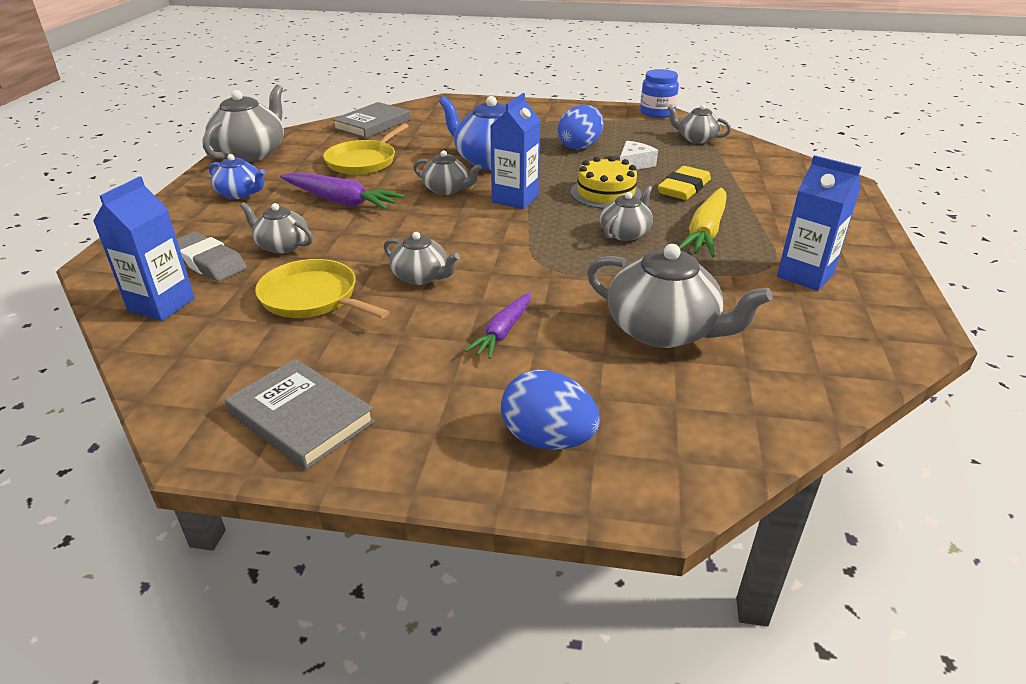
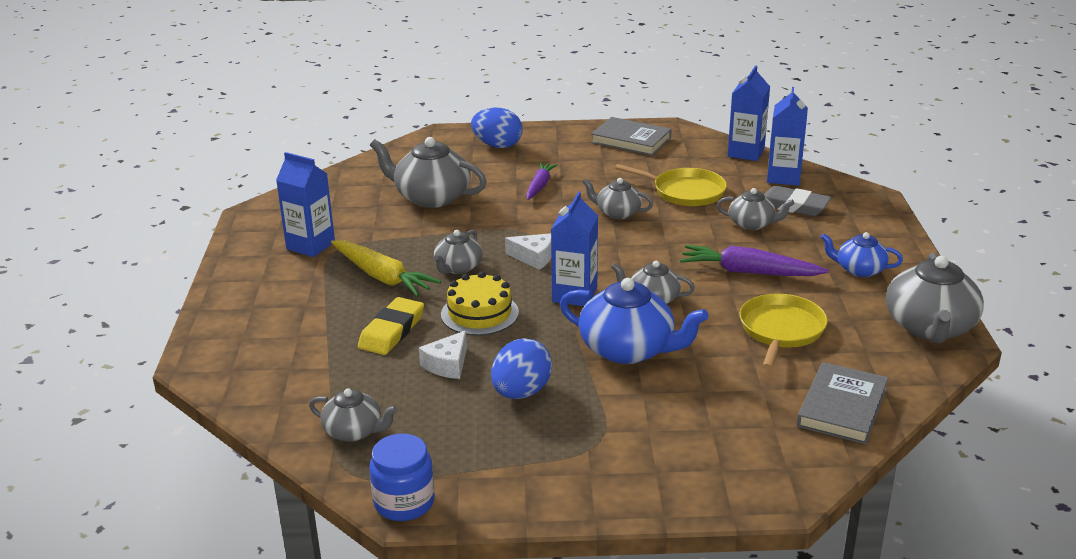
camera: 170 degrees right, 5 degrees down
yellow carrot [679,188,727,257] -> yellow carrot turned 120 degrees clockwise [331,240,441,296]
none -> white cheese [505,233,551,270]
none -> blue carton [728,65,770,161]

